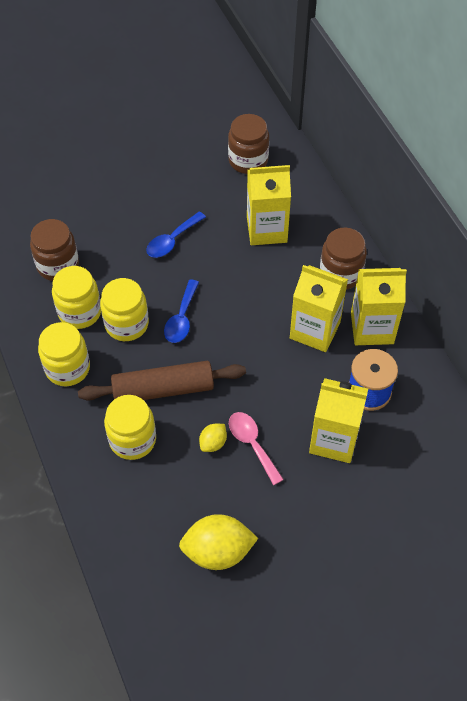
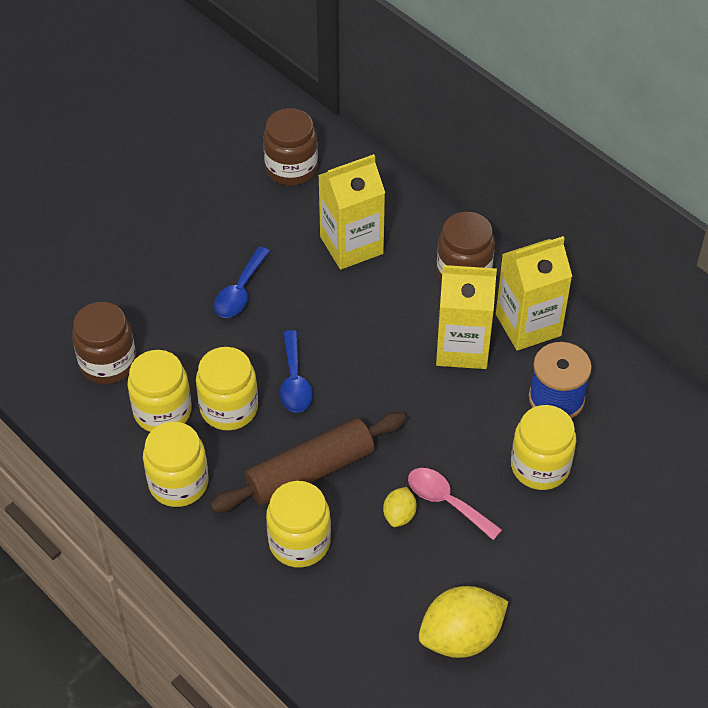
camera: 20 degrees left, 5 degrees down
yellow carton [309,378,368,463] -> yellow jar [511,405,576,490]

